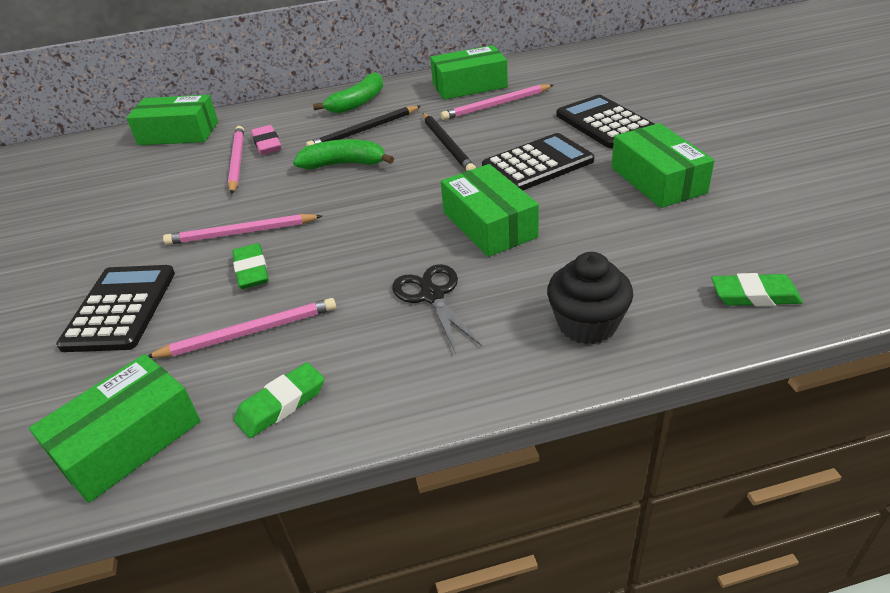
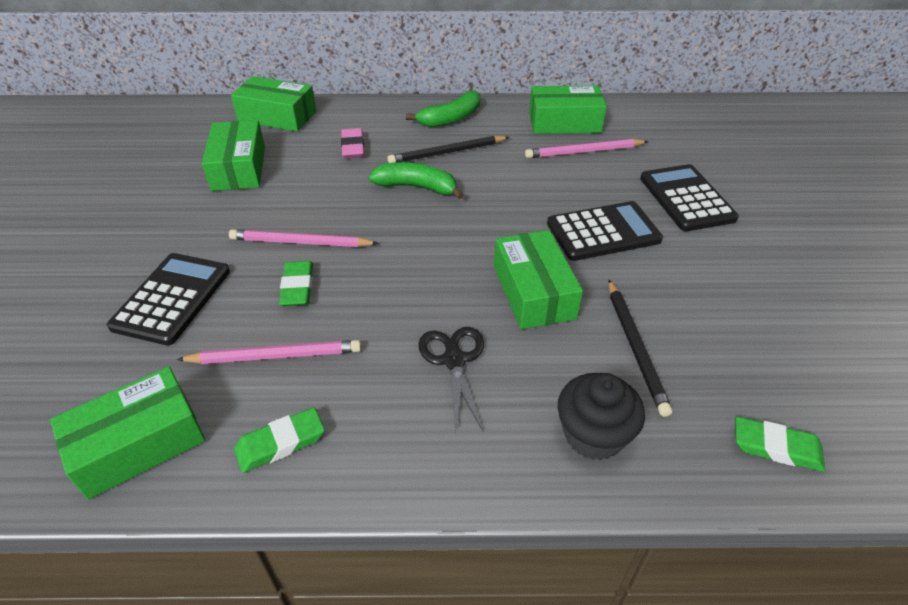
camera: 10 degrees right, 5 degrees up
pink pencil [228,126,244,194] -> none
black pencil [423,113,476,171] -> black pencil moved to [608,280,672,417]
green box [611,123,715,208] -> green box moved to [202,120,265,191]

